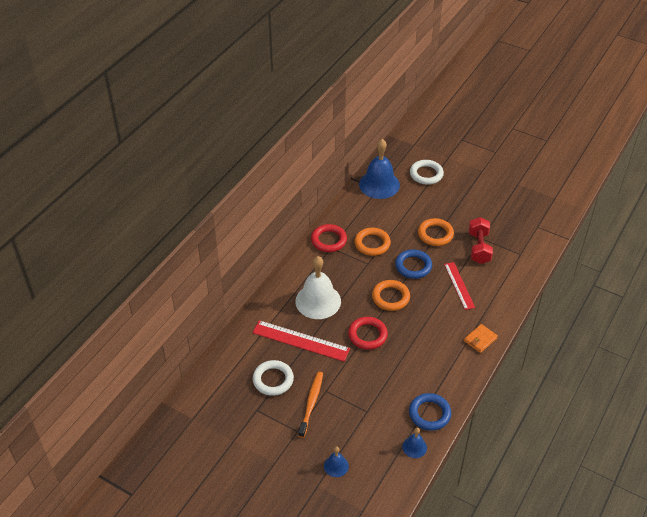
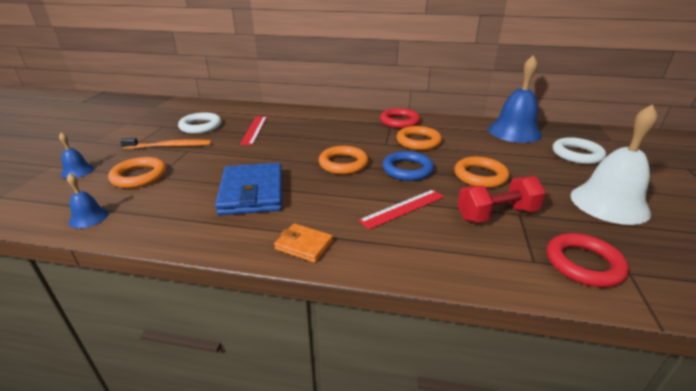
camera: 70 degrees right, 15 degrees down
red ruler [252,320,350,362] -> red ruler [240,116,267,145], size x0.66
white bell [295,256,341,319] -> white bell moved to [571,104,658,225]
red ring [348,317,388,350] -> red ring moved to [547,233,629,287]
blue ring [409,393,451,431] -> none
none -> orange ring [108,157,166,188]
none -> blue wallet [215,163,282,215]

